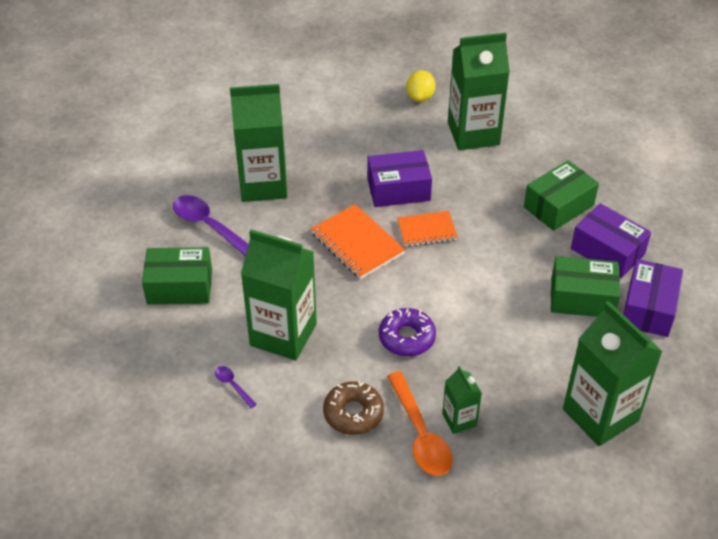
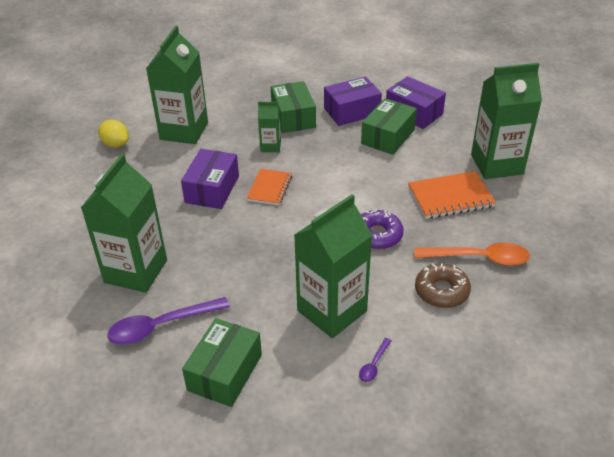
camera: 65 degrees left, 5 degrees down
purple spoon [215,366,257,408] -> purple spoon turned 45 degrees counterclockwise [359,338,392,382]
orange notebook [311,204,405,279] -> orange notebook moved to [408,171,496,219]
green carton [442,366,482,434] -> green carton moved to [258,102,281,152]

